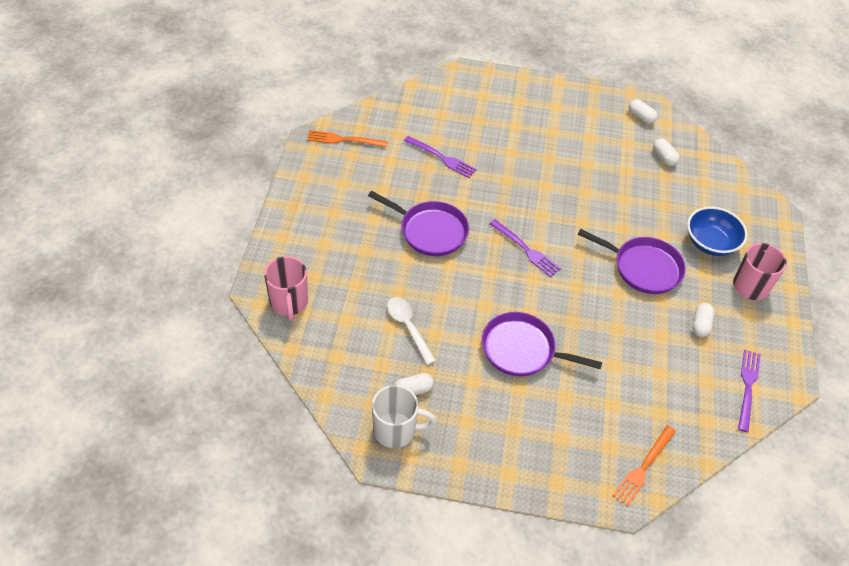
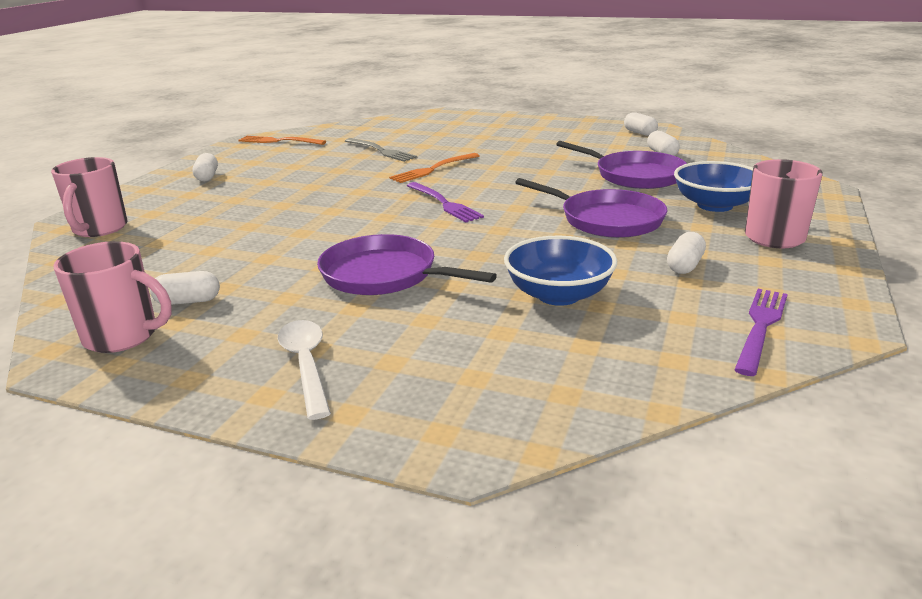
camera: 15 degrees right, 25 degrees down
purple pan [368,191,469,256] -> purple pan moved to [556,141,687,189]
white mug [372,385,436,448] -> pink mug [53,241,172,353]
white spoon [387,297,436,365] -> white spoon moved to [278,320,331,420]
purple fork [404,136,477,178] -> grey fork [345,138,417,162]
orange fork [612,425,676,507] -> orange fork moved to [389,153,480,183]
none -> white capsule [192,153,218,181]
none -> blue bowl [504,236,617,306]

